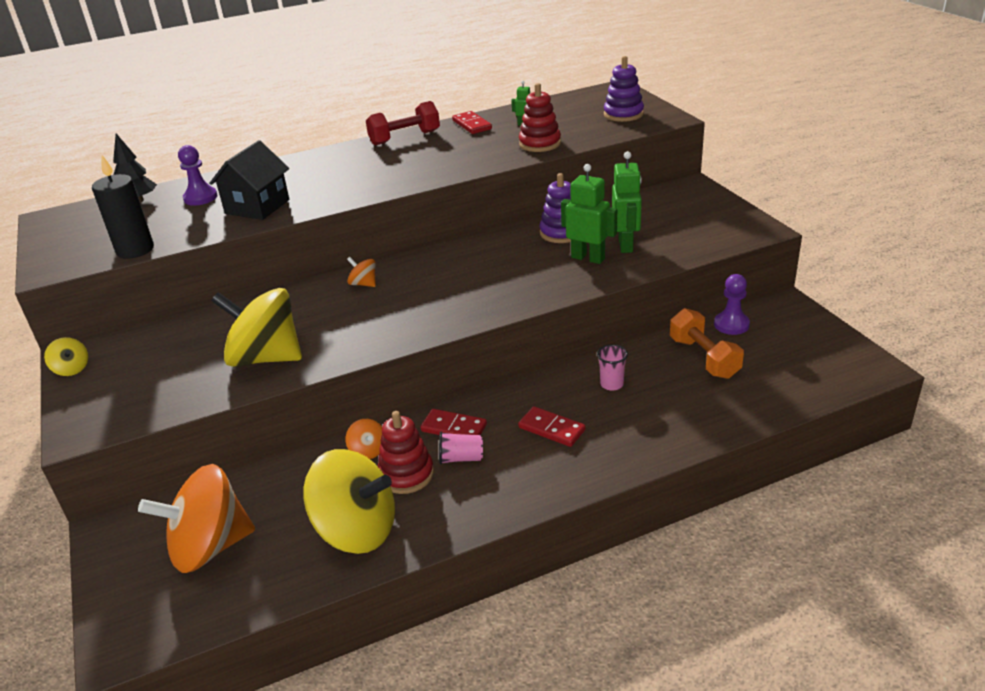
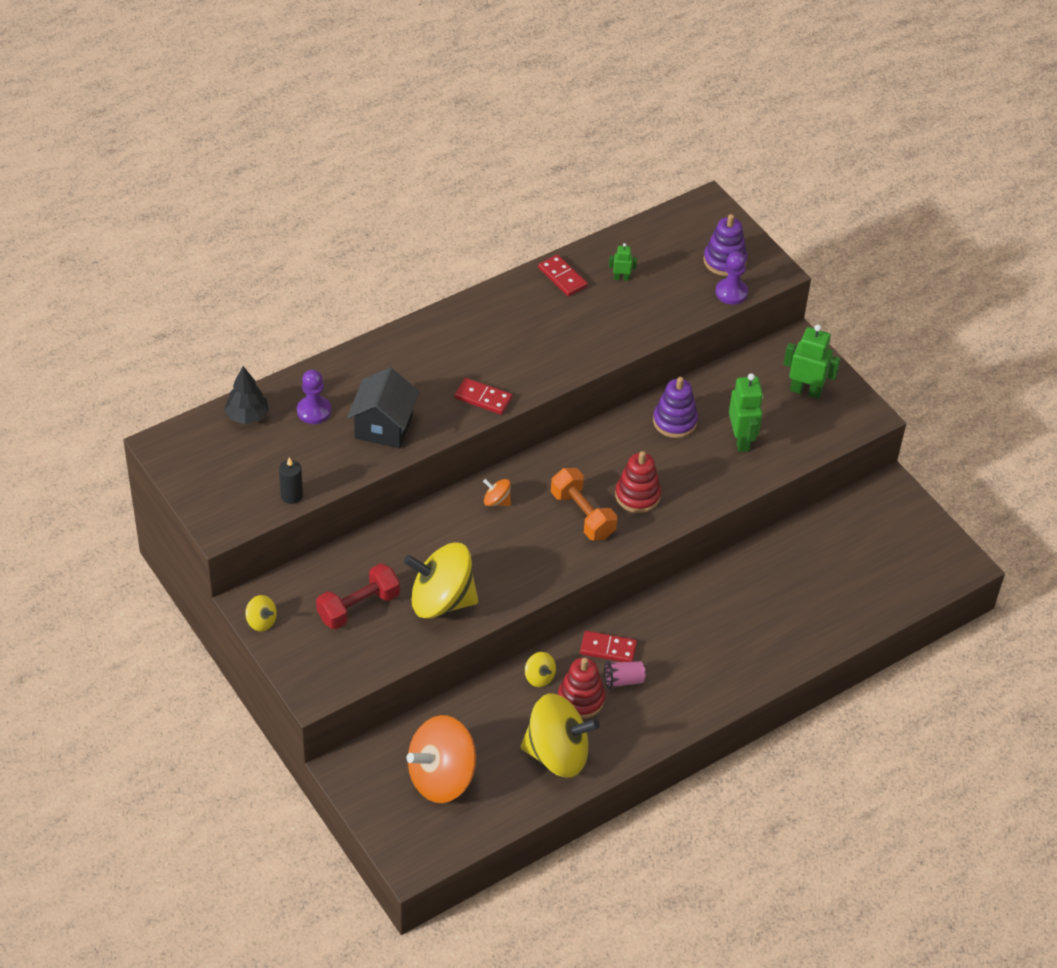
camera: 15 degrees left, 15 degrees up
black candle [92,155,154,259] -> black candle [279,457,303,504], size x0.61
orange spinning top [346,419,382,459] -> yellow spinning top [525,652,556,687]
red dumbbell [366,101,440,145] -> red dumbbell moved to [316,563,400,629]
red domino [518,406,585,447] -> red domino moved to [455,378,512,415]
red stacking toy [519,83,561,152] -> red stacking toy moved to [615,451,661,513]
green robot [561,164,617,264] -> green robot moved to [784,324,841,399]
pink cup [597,345,628,391] -> none
orange dumbbell [670,308,744,379] -> orange dumbbell moved to [551,468,617,540]
purple pawn [714,274,750,335] -> purple pawn moved to [715,251,748,305]

